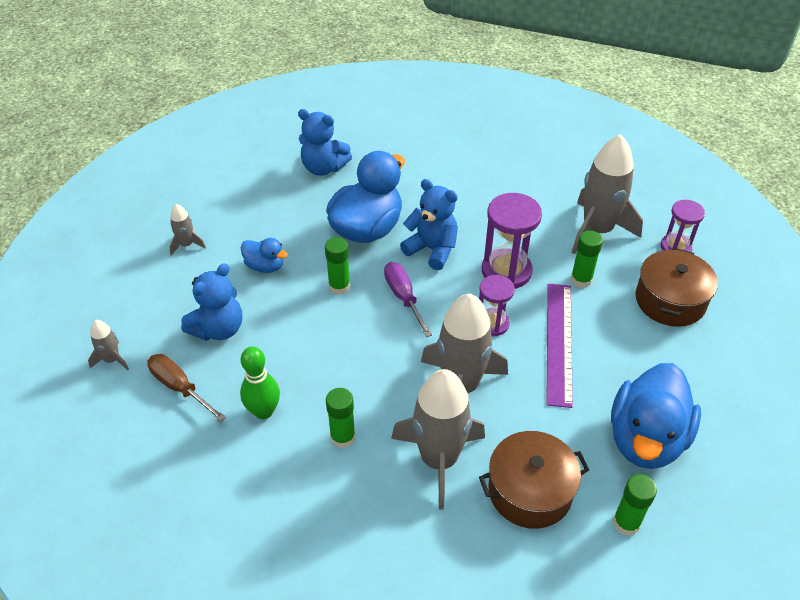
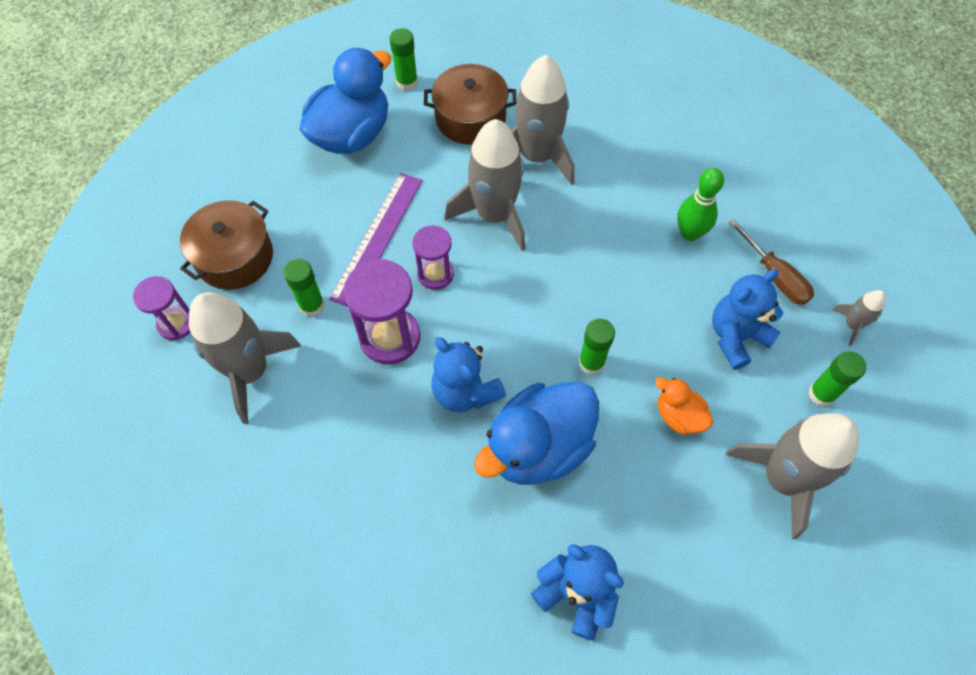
camera: 165 degrees left, 15 degrees up
grey rocket [169,204,206,256] -> grey rocket [726,413,859,539], size x2.19
blue duck [241,238,288,273] -> orange duck [655,377,713,435]
green glue stick [326,388,356,448] -> green glue stick moved to [808,351,866,406]
purple screwdriver [384,262,432,337] -> none

